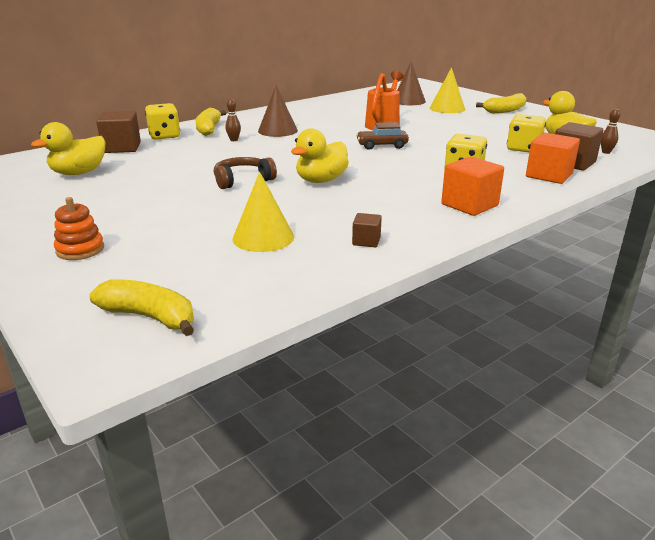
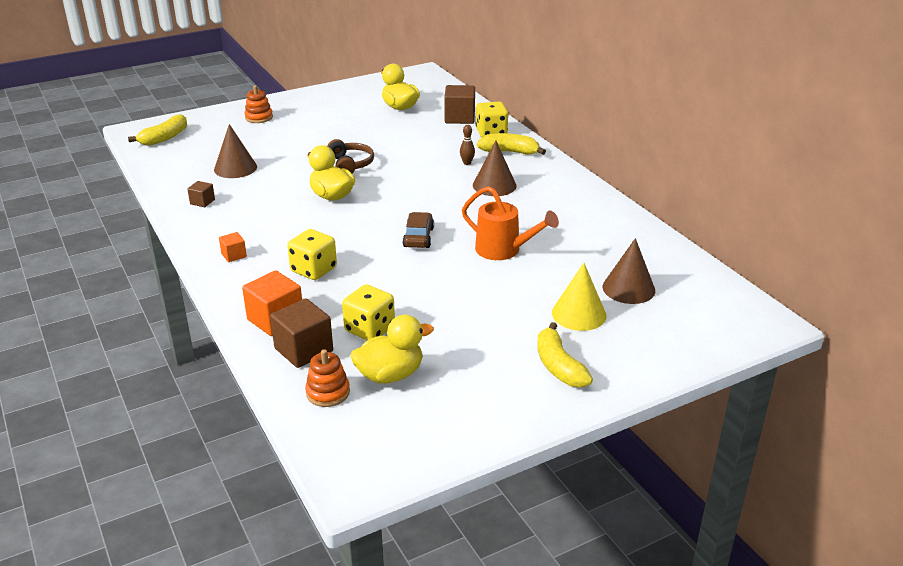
camera: 100 degrees right, 5 degrees up
yellow cone [233,172,294,252] -> brown cone [214,124,257,178]
orange cube [441,157,504,216] -> orange cube [219,232,247,262], size x0.53
brown bowling pin [601,109,620,154] -> orange stacking toy [305,349,350,407]

